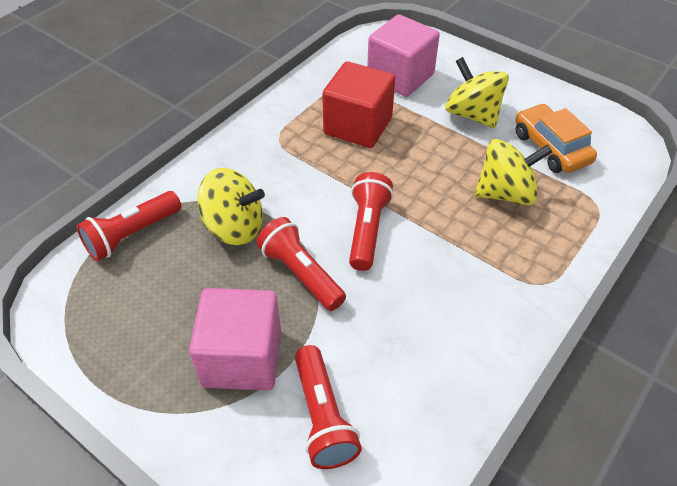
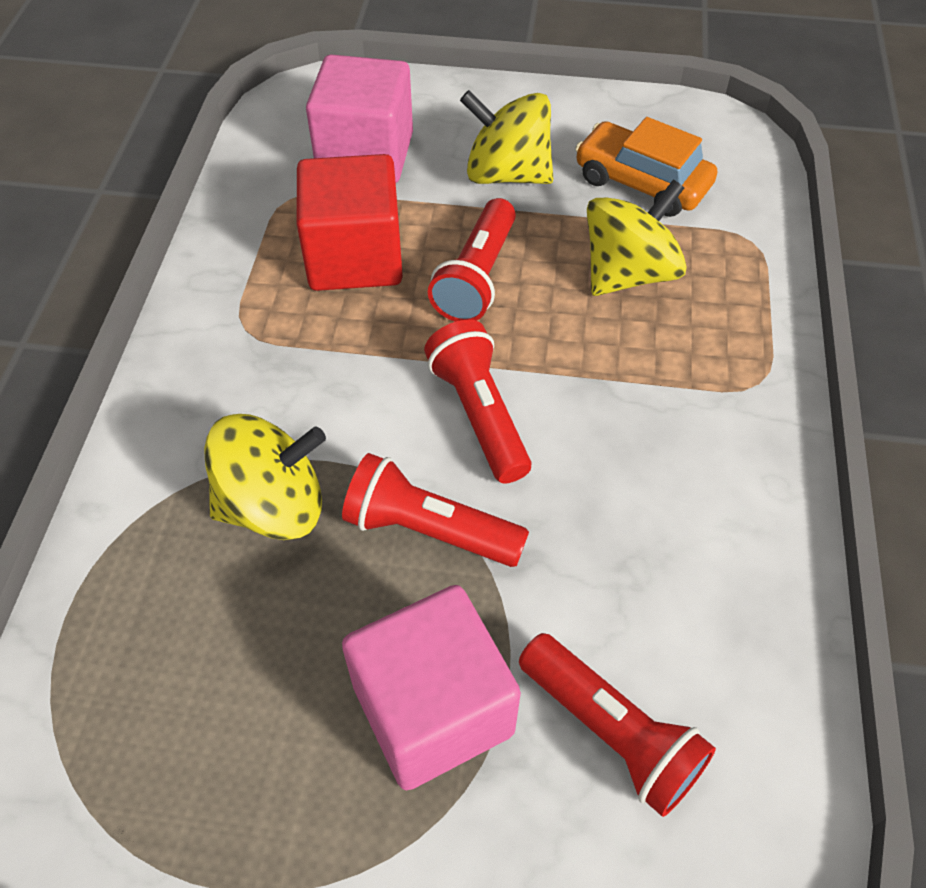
camera: 30 degrees left, 5 degrees up
red flashlight [76,191,181,261] -> red flashlight moved to [428,198,516,322]

